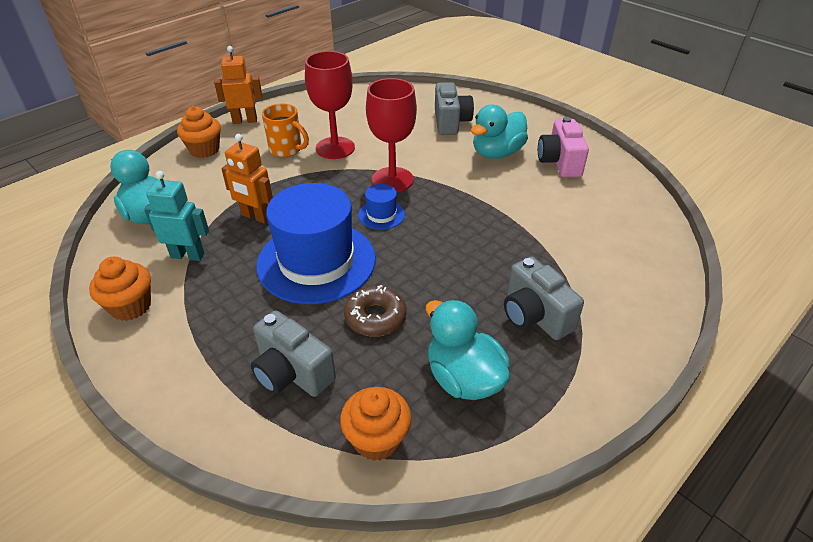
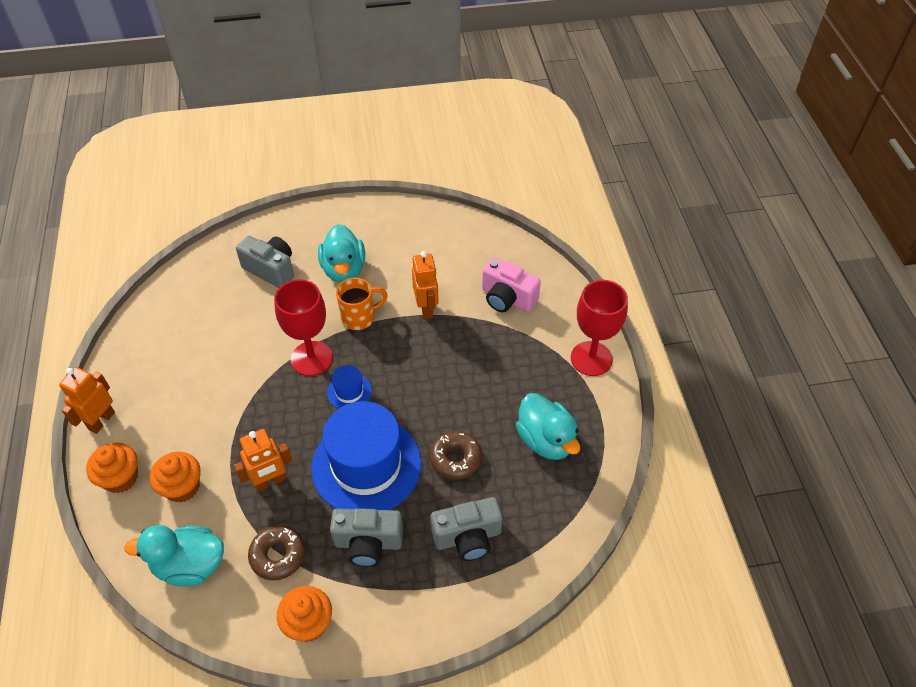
camera: 55 degrees left, 10 degrees up
turquoise robot [144,171,209,261] -> brown donut [248,525,305,581]
orange mug [262,104,309,157] -> orange mug moved to [336,278,388,330]
red goblet [305,51,355,159] -> red goblet moved to [571,280,628,376]
orange cupcake [340,387,412,461] -> orange cupcake moved to [150,452,200,503]
turquoise duck [426,300,510,400] -> turquoise duck turned 120 degrees counterclockwise [516,393,580,460]
grey camera [504,257,584,340] -> grey camera moved to [330,508,403,567]
pink camera [538,117,589,177] -> pink camera moved to [482,258,541,312]
none -> orange robot [412,251,438,319]

